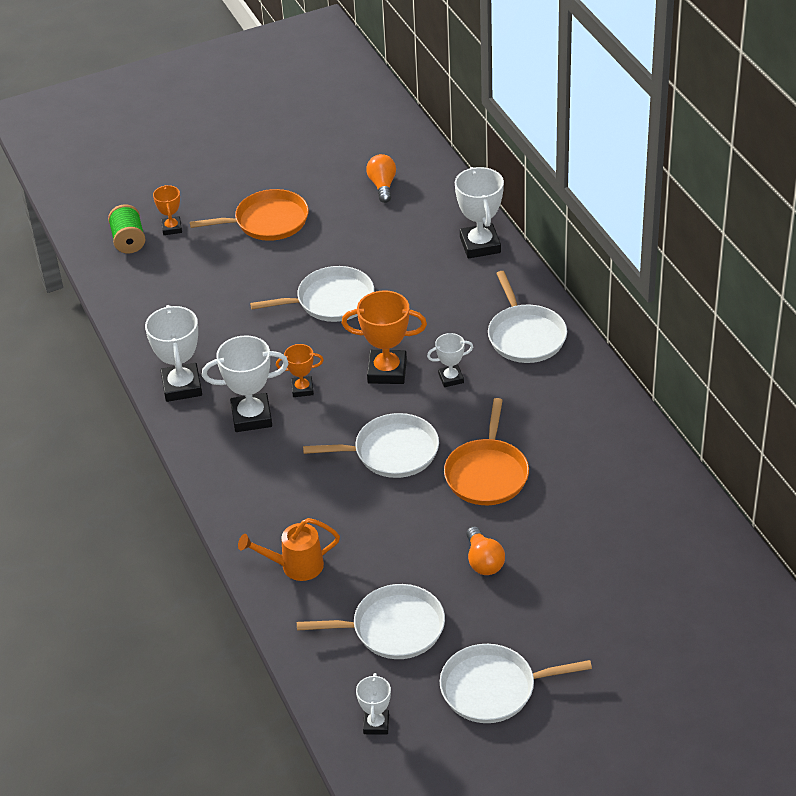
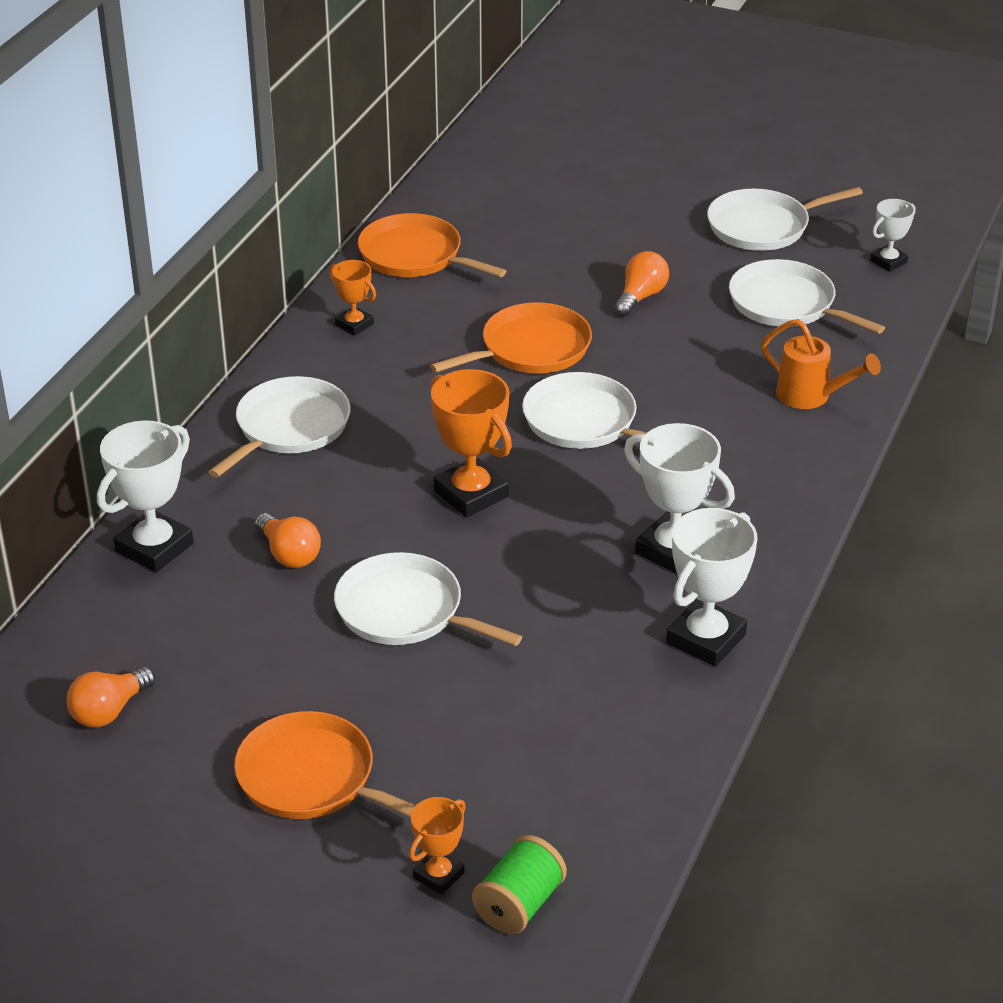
camera: 135 degrees left, 5 degrees down
orange trophy [276,344,324,397] -> orange trophy moved to [329,260,376,336]
white trophy [427,333,473,387] -> none
white pan [440,644,592,723] -> white pan turned 120 degrees clockwise [707,187,863,251]
none -> orange light bulb [254,513,321,568]
none -> orange pan [358,213,506,277]

